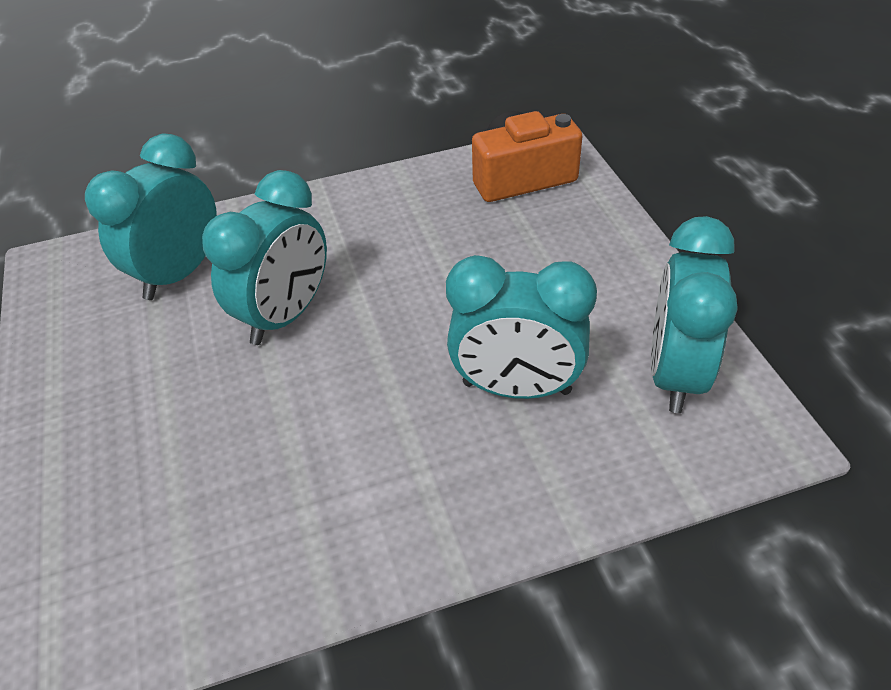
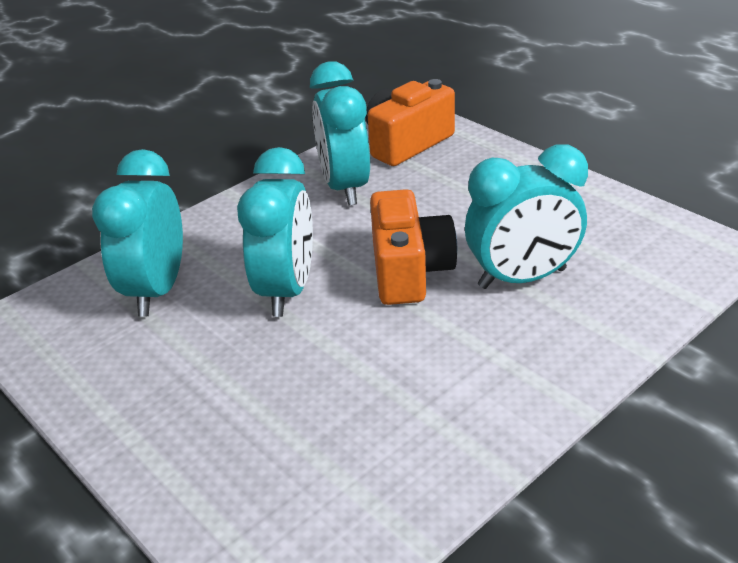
camera: 25 degrees left, 10 degrees down
turquoise clock [651,216,737,413] -> turquoise clock moved to [310,61,370,206]
none -> orange camera [370,189,457,305]

